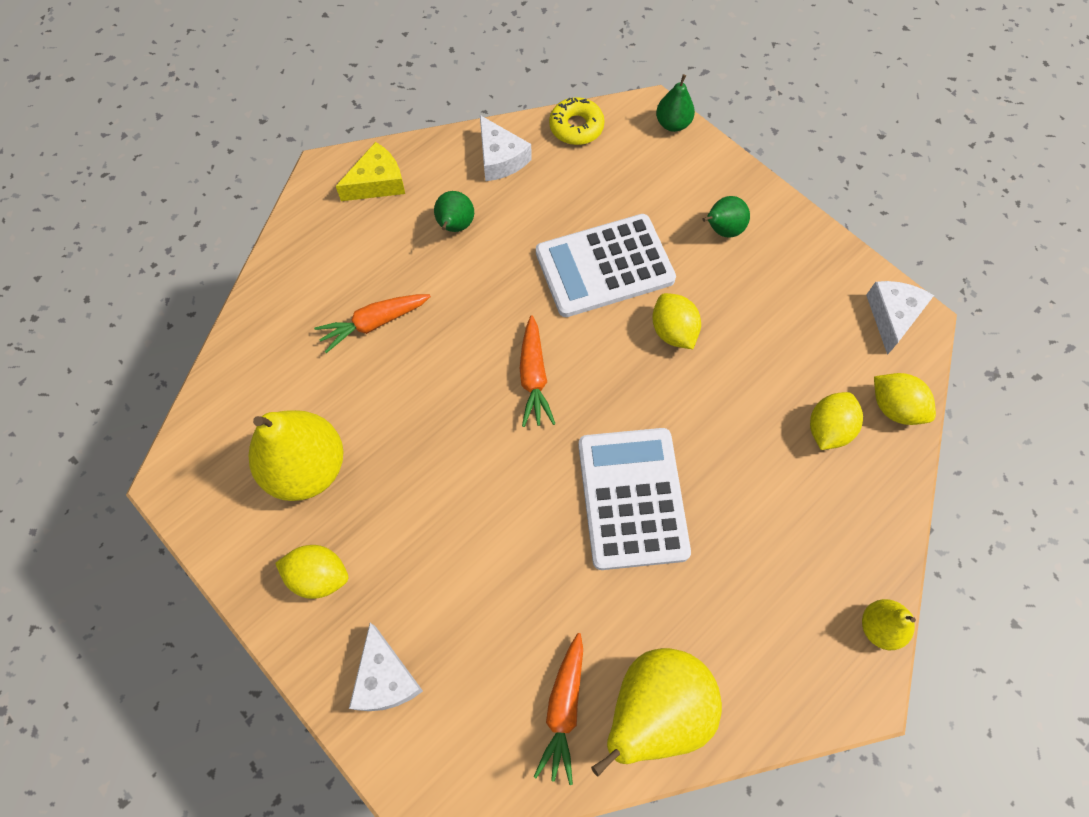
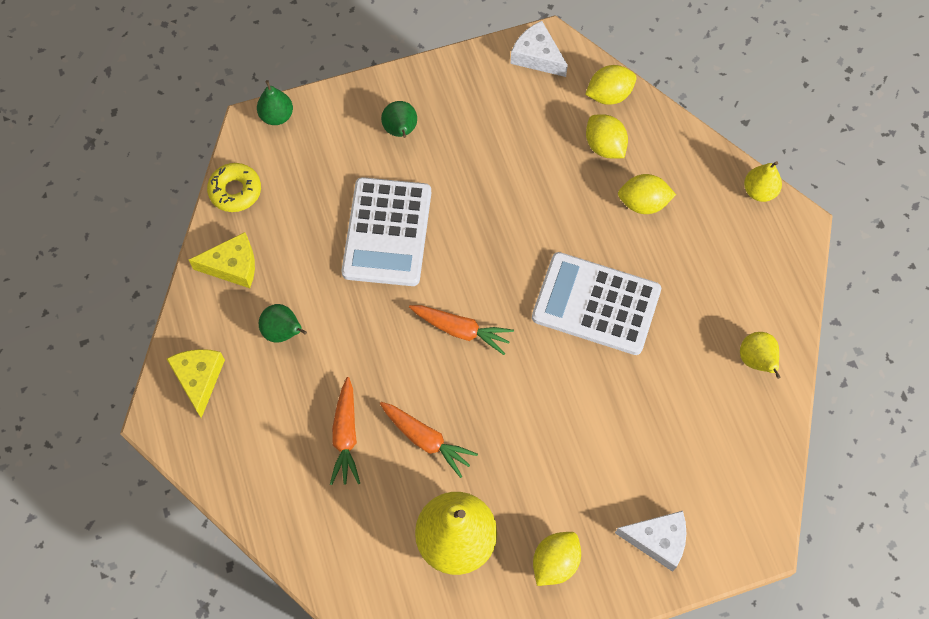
camera: 65 degrees left, 0 degrees up
white cheese [480,115,532,181] -> yellow cheese [189,232,255,288]
orange carrot [534,633,583,785] -> orange carrot moved to [380,402,478,478]
yellow pear [591,648,722,777] -> yellow pear [740,332,780,379], size x0.51
yellow lemon [652,293,701,349] -> yellow lemon moved to [618,174,676,214]

